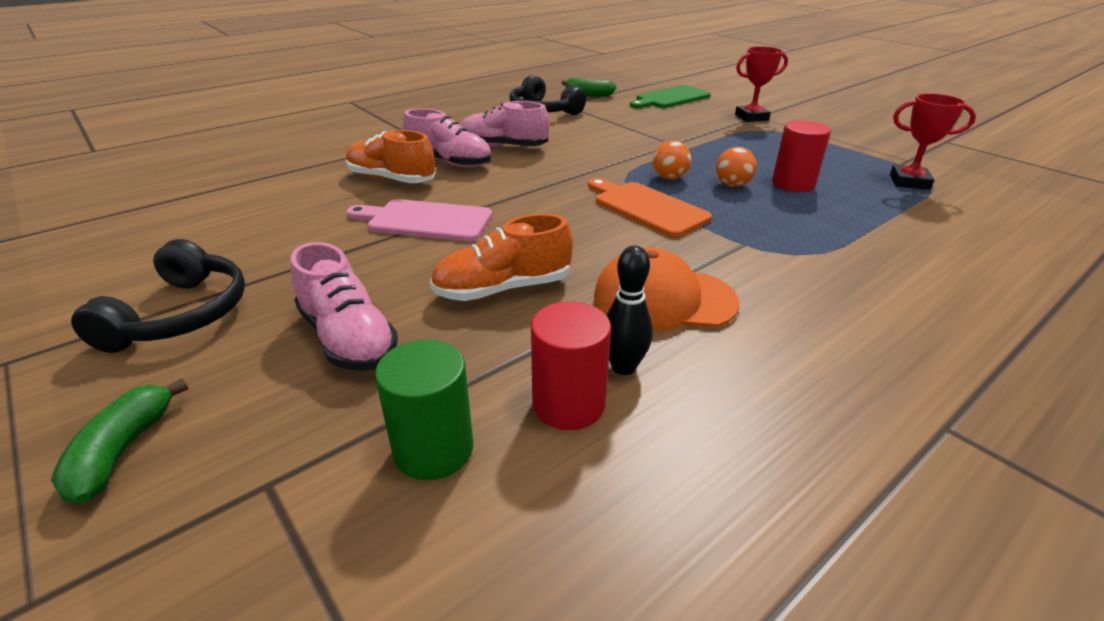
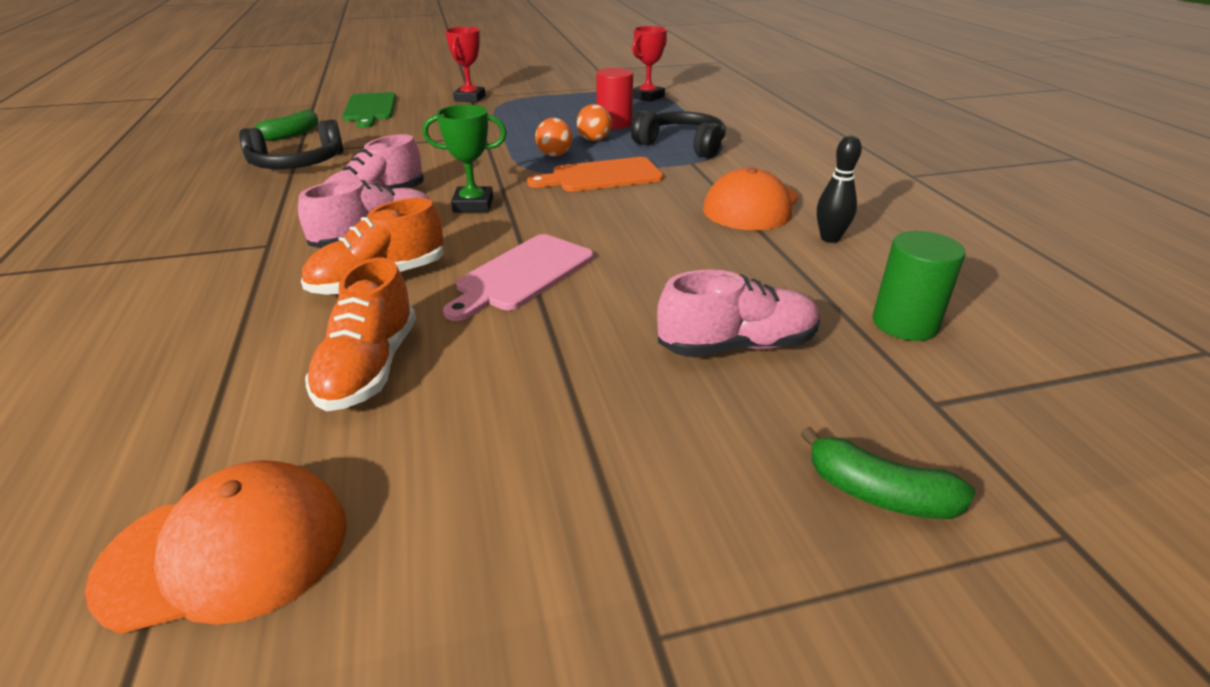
camera: 65 degrees left, 0 degrees up
black headphones [71,239,245,353] -> black headphones moved to [631,110,726,158]
orange shoe [430,214,573,301] -> orange shoe moved to [305,257,416,411]
red cylinder [531,301,611,430] -> none
none -> orange cap [85,460,347,634]
none -> green trophy [423,105,507,212]

